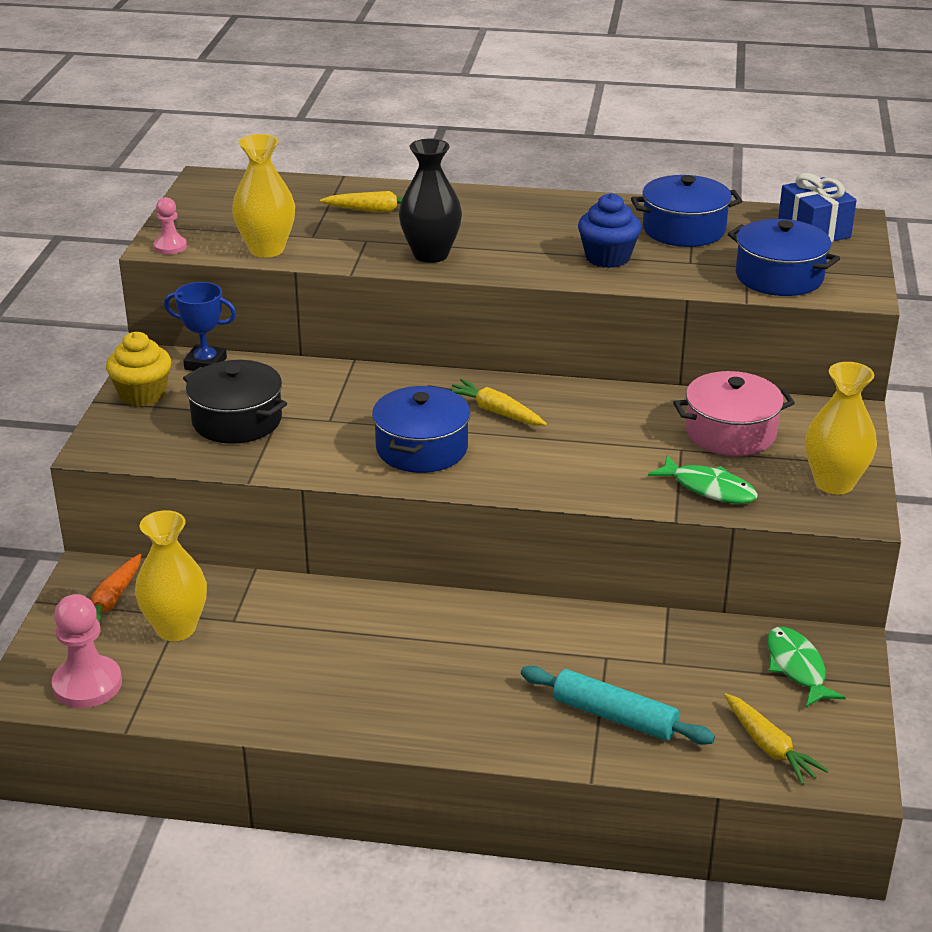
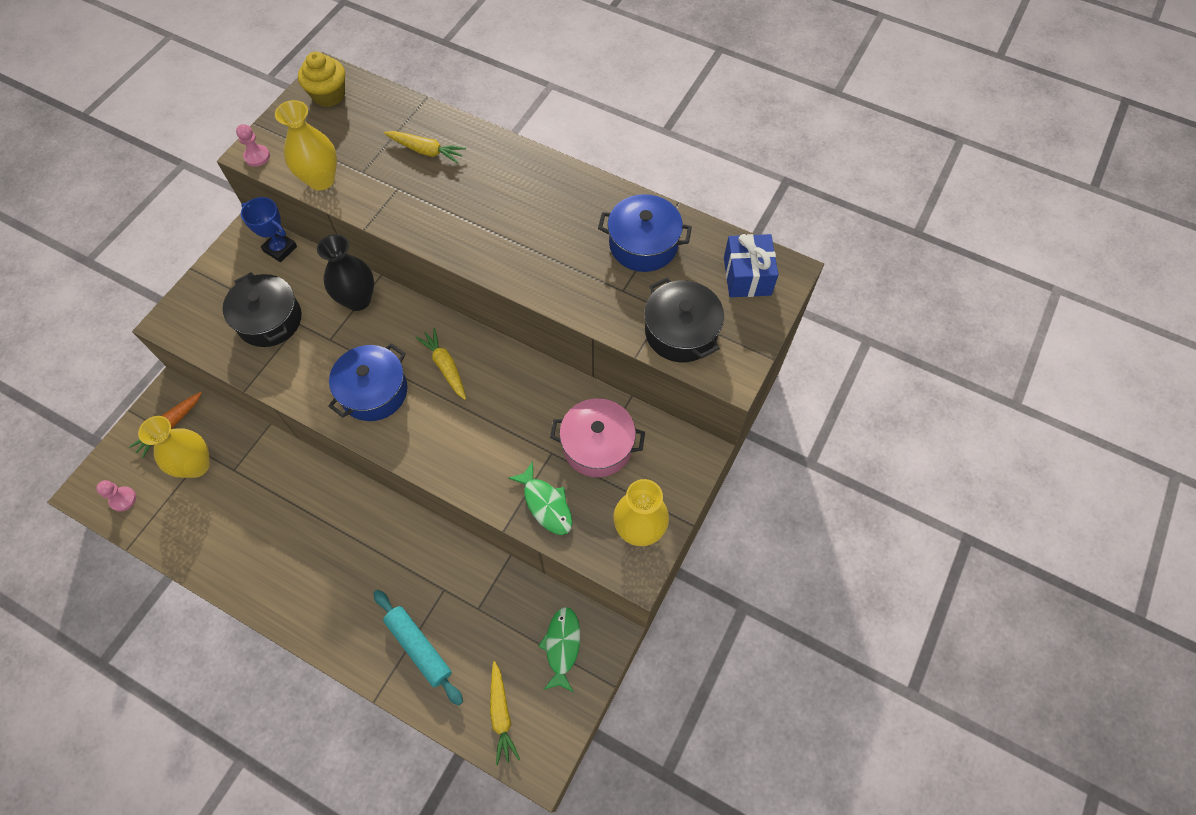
camera: 20 degrees right, 30 degrees up
pink pawn [52,594,122,708] -> pink pawn [96,480,136,512], size x0.57
yellow cupcake [106,332,171,406] -> yellow cupcake moved to [298,51,345,107]
black vase [399,139,462,263] -> black vase moved to [317,234,374,311]
blue cupcake [578,193,641,268] -> none
blue pot [728,219,840,296] -> black pot [644,277,724,362]

